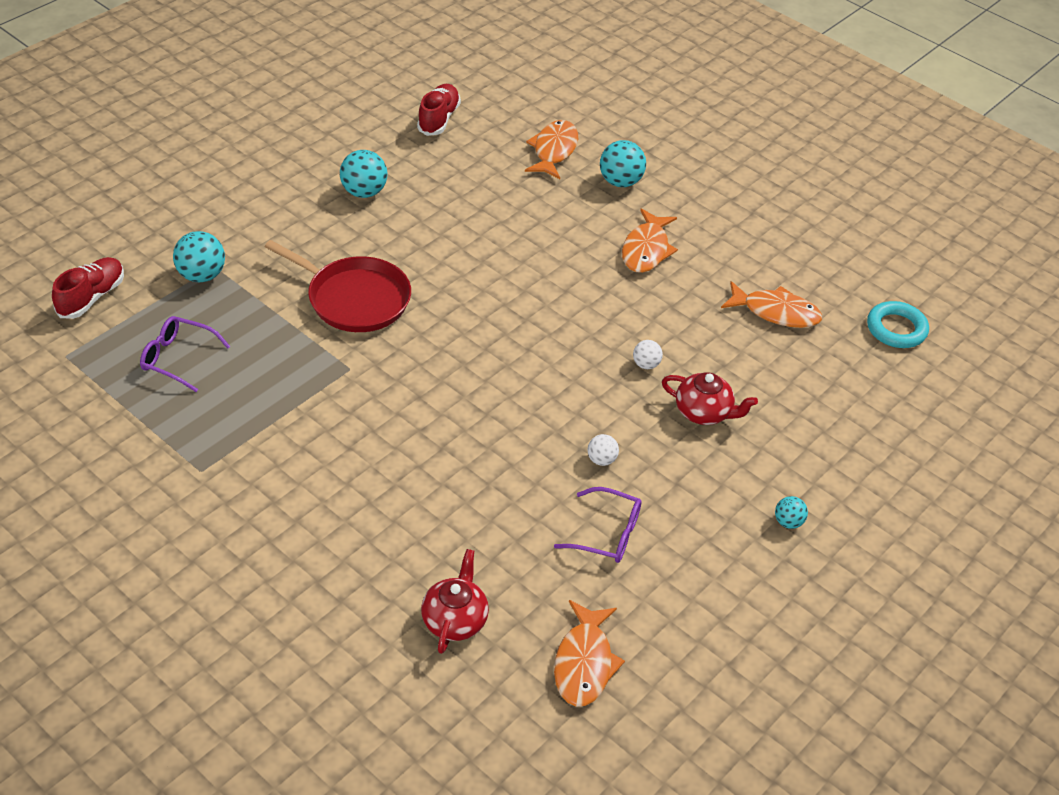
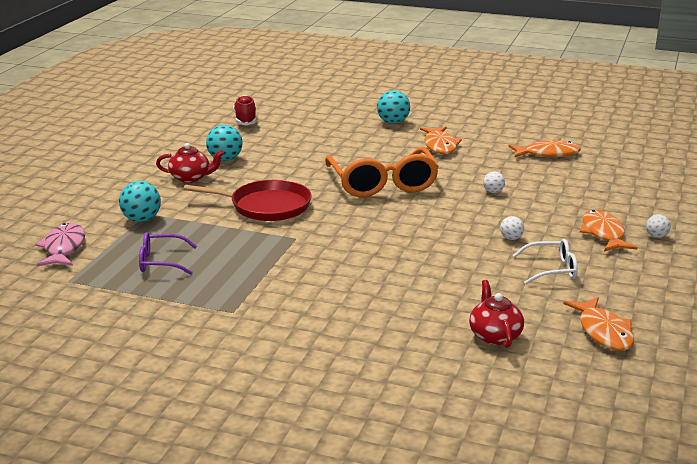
camera: 20 degrees left, 20 degrees down
red shoe [52,257,124,319] -> pink fish [35,223,85,266]
orange fish [525,120,578,179] -> orange fish moved to [580,210,638,252]
purple glasses [554,487,642,563] -> white glasses [513,239,578,284]
red teapot [662,372,758,425] -> red teapot moved to [156,143,224,183]
turquoise ball [775,496,808,529] -> white ball [646,214,671,238]
turquoise ring [867,301,929,348] -> none
none -> orange glasses [325,147,439,197]

